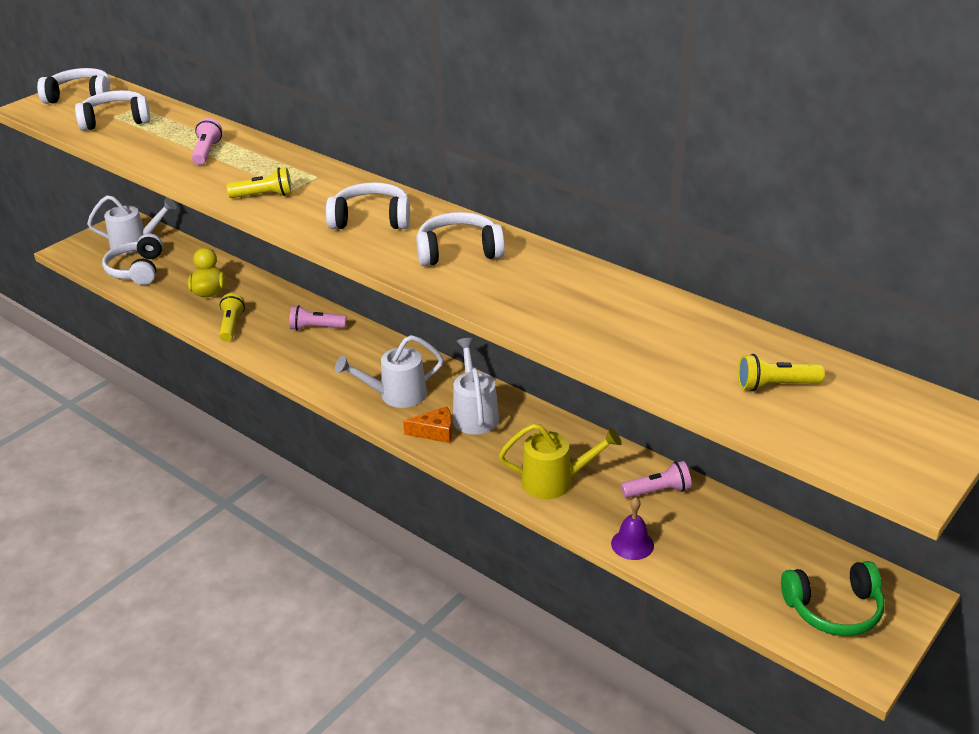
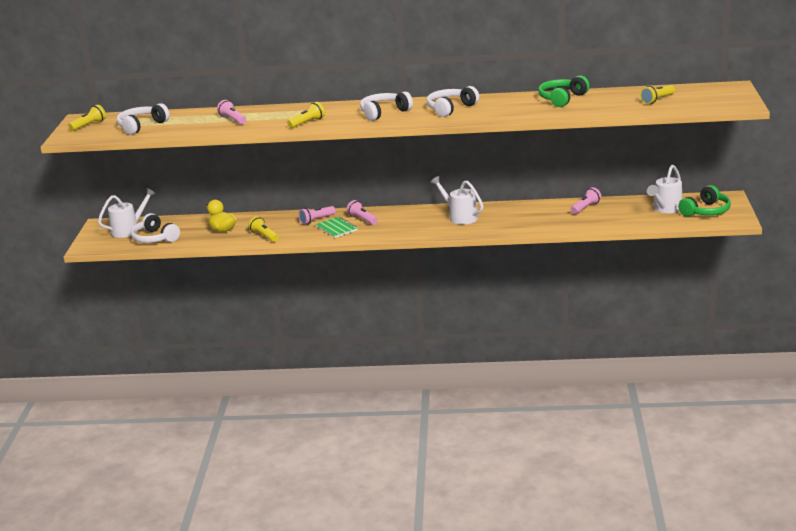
camera: 35 degrees left, 10 degrees down
white headphones [37,68,110,104] -> yellow flashlight [68,105,106,131]
white watering can [335,335,444,408] -> white watering can moved to [647,165,682,213]
orange cheese [403,406,452,443] -> none
yellow watering can [499,423,622,499] -> none
purple bell [611,497,654,560] -> none
none -> green notebook [316,217,358,238]
none -> pink flashlight [347,200,378,225]
none -> green headphones [538,76,590,107]

